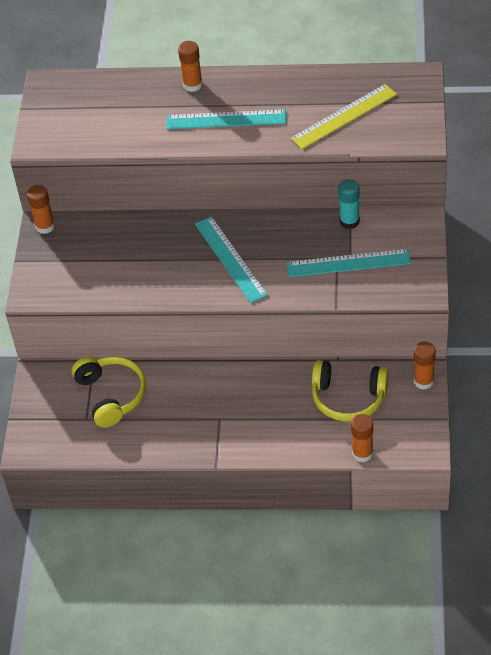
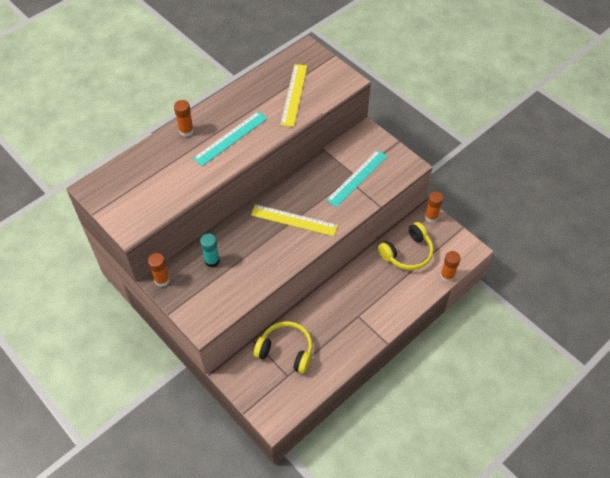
camera: 50 degrees left, 5 degrees up
turquoise ruler [195,216,268,303] -> yellow ruler [251,204,338,236]
turquoise glue stick [338,179,360,229] -> turquoise glue stick moved to [200,234,220,267]

